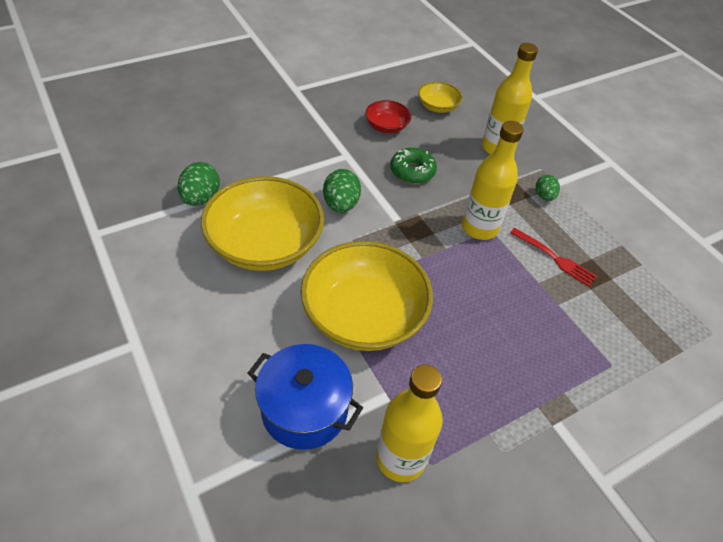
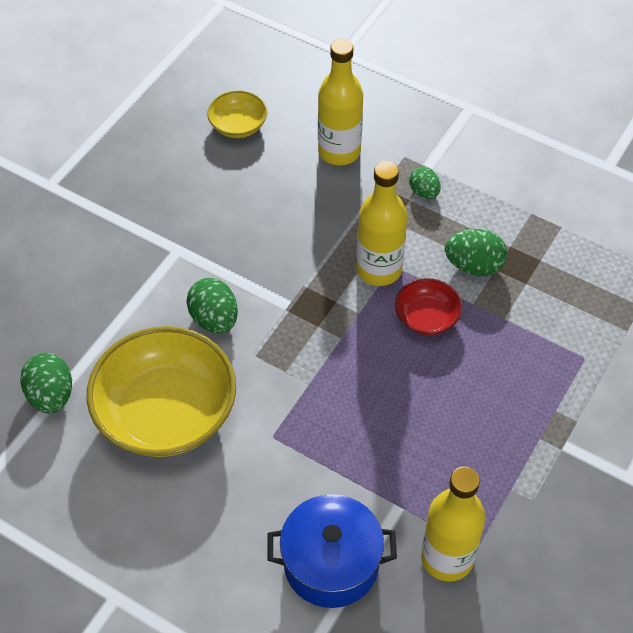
camera: 25 degrees left, 5 degrees up
yellow bowl [301,241,433,351] -> none
red bowl [365,100,411,133] -> red bowl moved to [395,278,462,335]
green donut [390,148,437,184] -> none
red fork [510,228,597,287] -> green egg [445,229,507,276]

